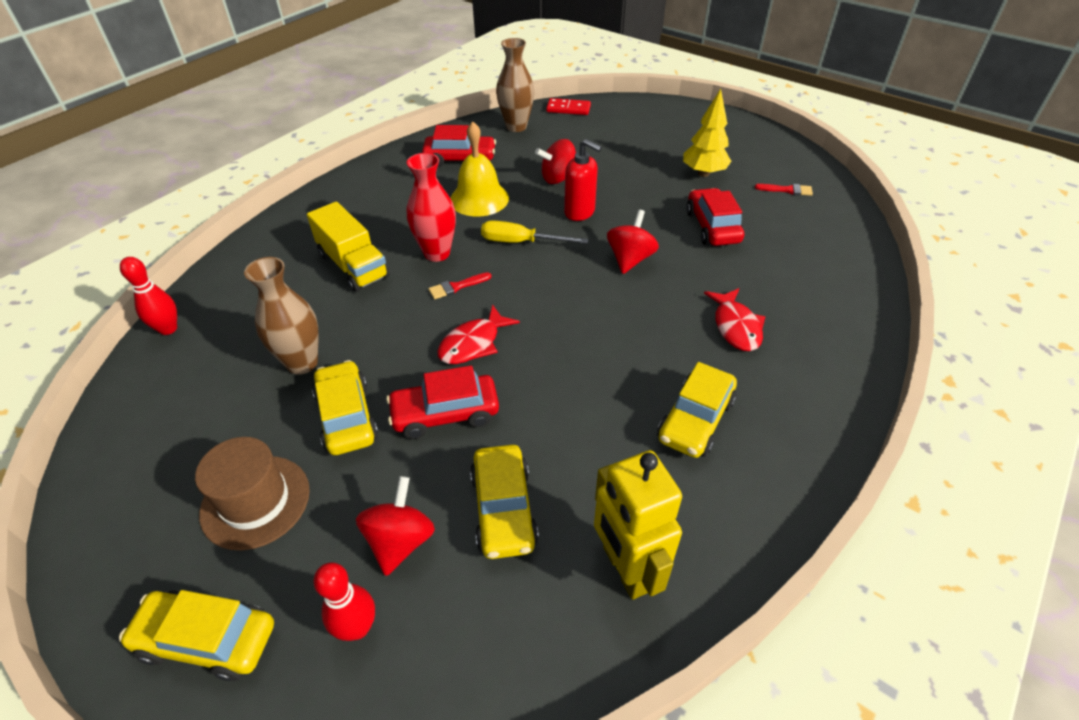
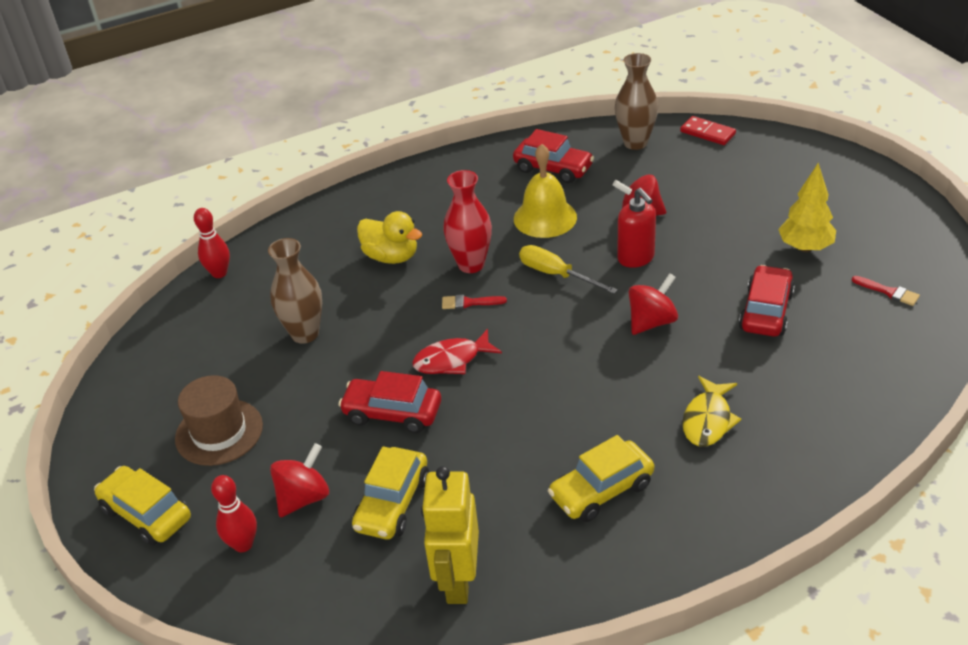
camera: 30 degrees right, 5 degrees down
yellow truck [307,202,390,292] -> yellow duck [357,211,422,264]
yellow car [312,360,379,455] -> none
red fish [704,288,765,351] -> yellow fish [682,376,741,447]

